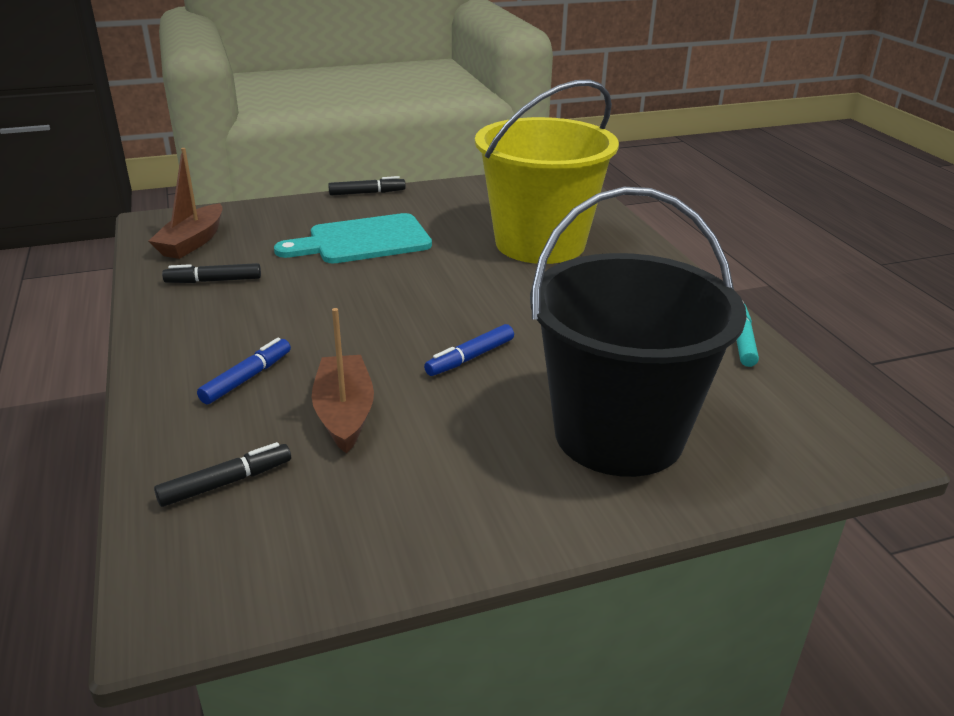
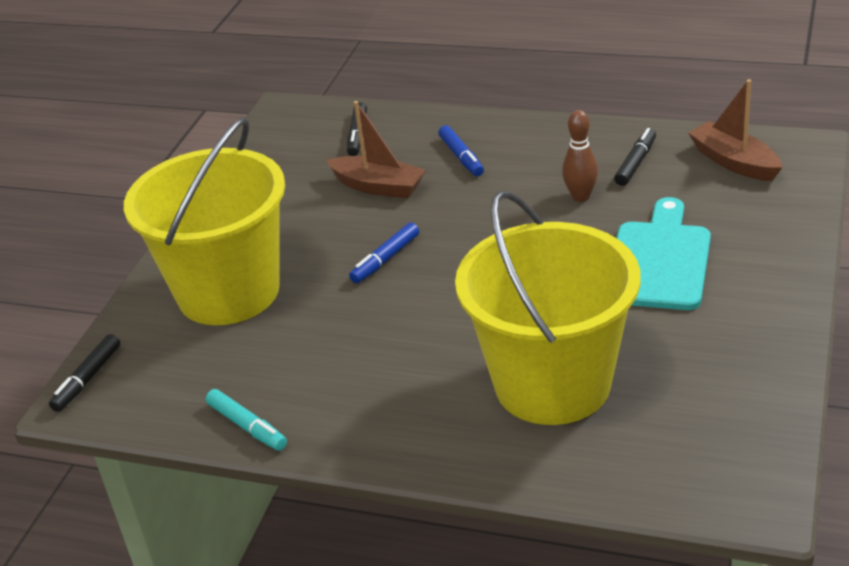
camera: 130 degrees right, 5 degrees up
black marker [328,176,406,195] -> black marker moved to [49,334,120,412]
blue marker [424,324,514,376] -> blue marker turned 135 degrees counterclockwise [349,222,419,283]
black bucket [530,187,747,477] -> yellow bucket [124,118,285,325]
none -> brown bowling pin [562,110,598,202]

